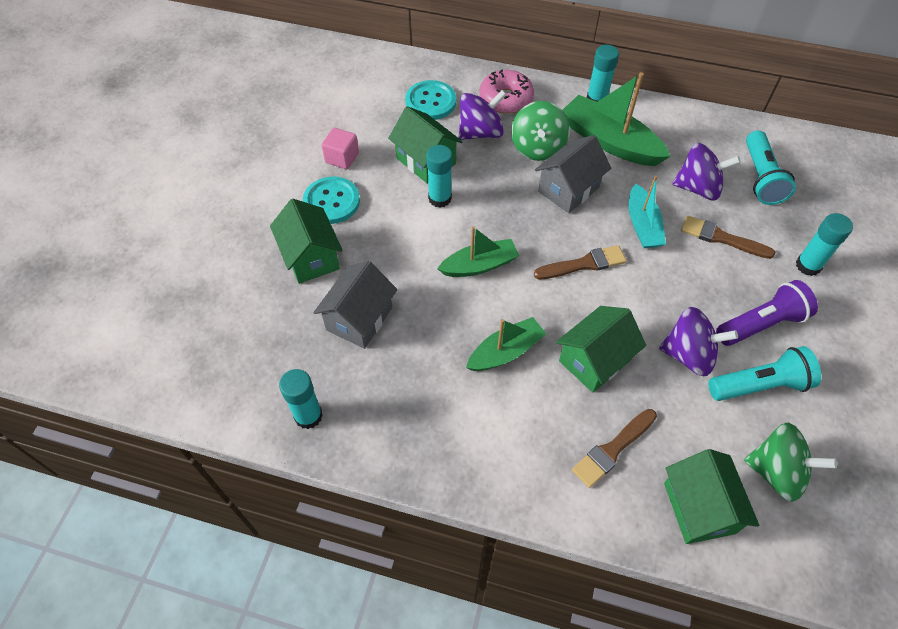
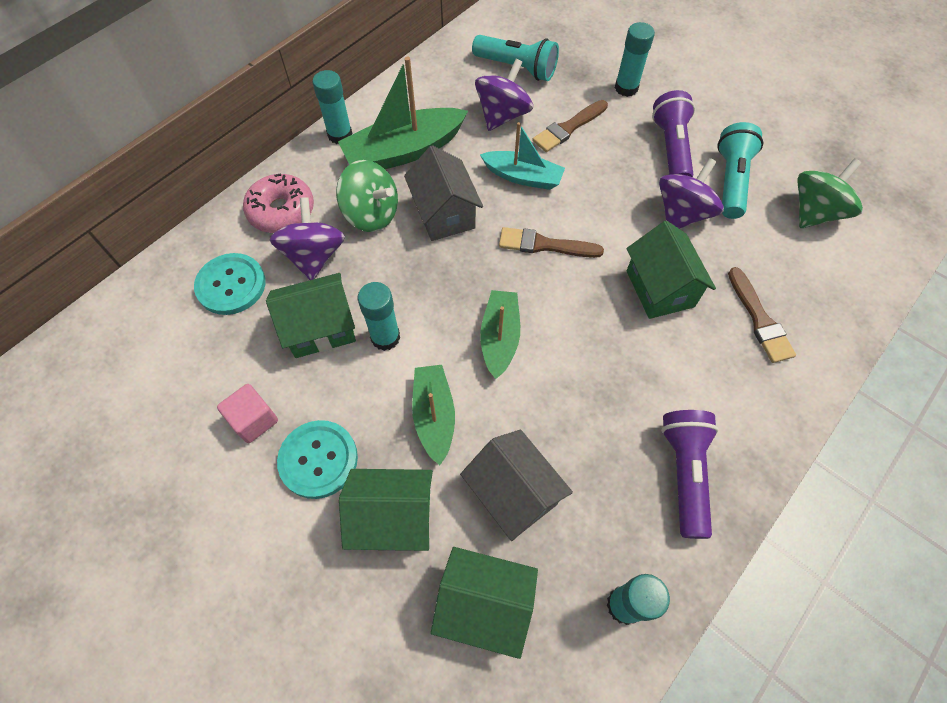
camera: 65 degrees left, 5 degrees up
green boat [466,317,547,371] -> green boat moved to [412,365,455,465]
brown brush [534,245,626,279] -> brown brush turned 90 degrees counterclockwise [499,227,604,258]
green house [664,449,759,544] -> green house moved to [431,547,538,659]
none -> purple flashlight [661,410,718,539]

